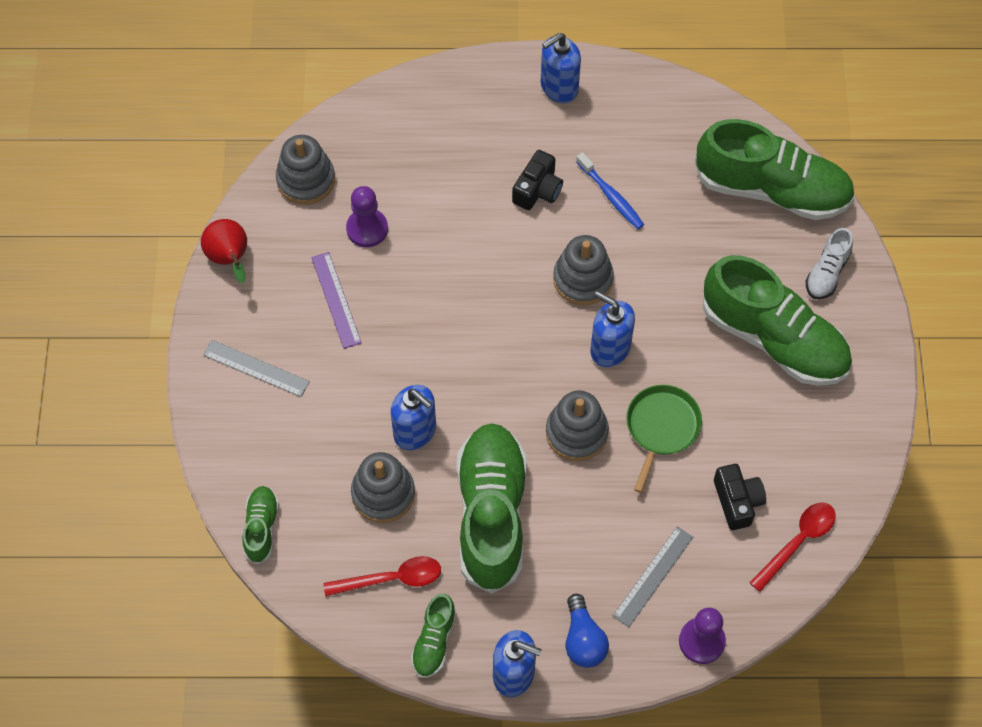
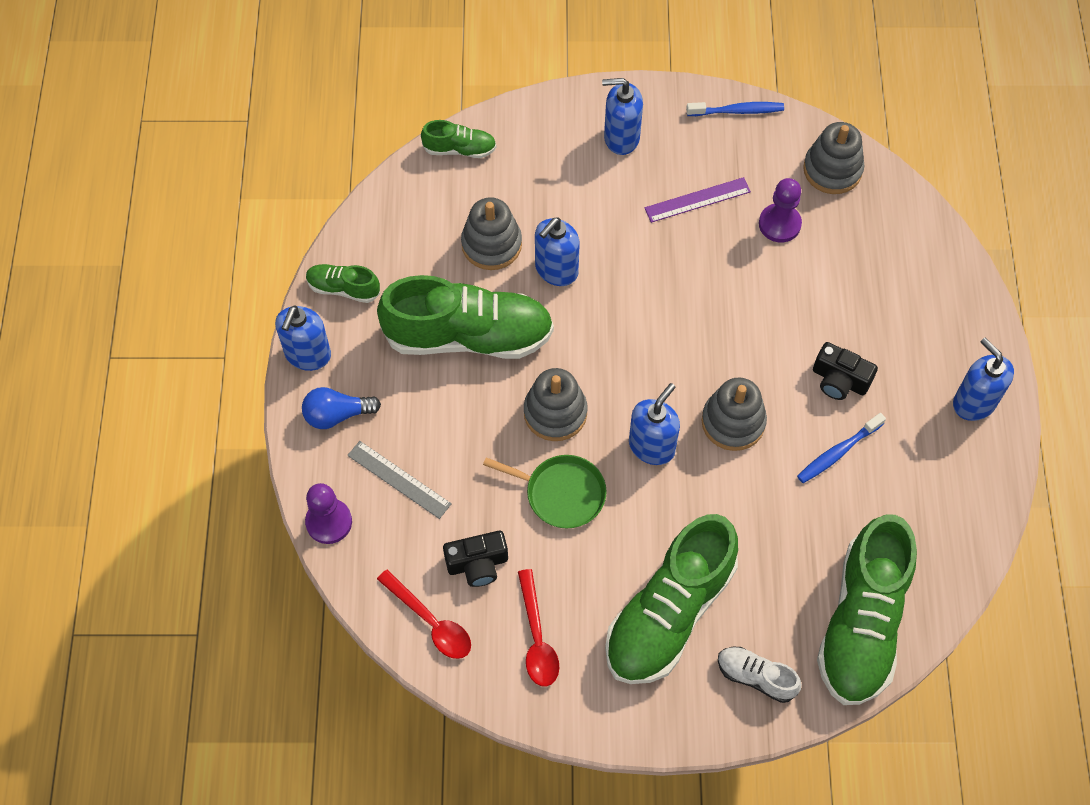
camera: 90 degrees right, 0 degrees up
red pear [201,219,247,283] -> blue toothbrush [686,102,784,116]
grey ruler [203,340,310,397] -> blue soap dispenser [602,78,643,155]
red spoon [323,556,441,596] -> red spoon moved to [518,569,559,687]

